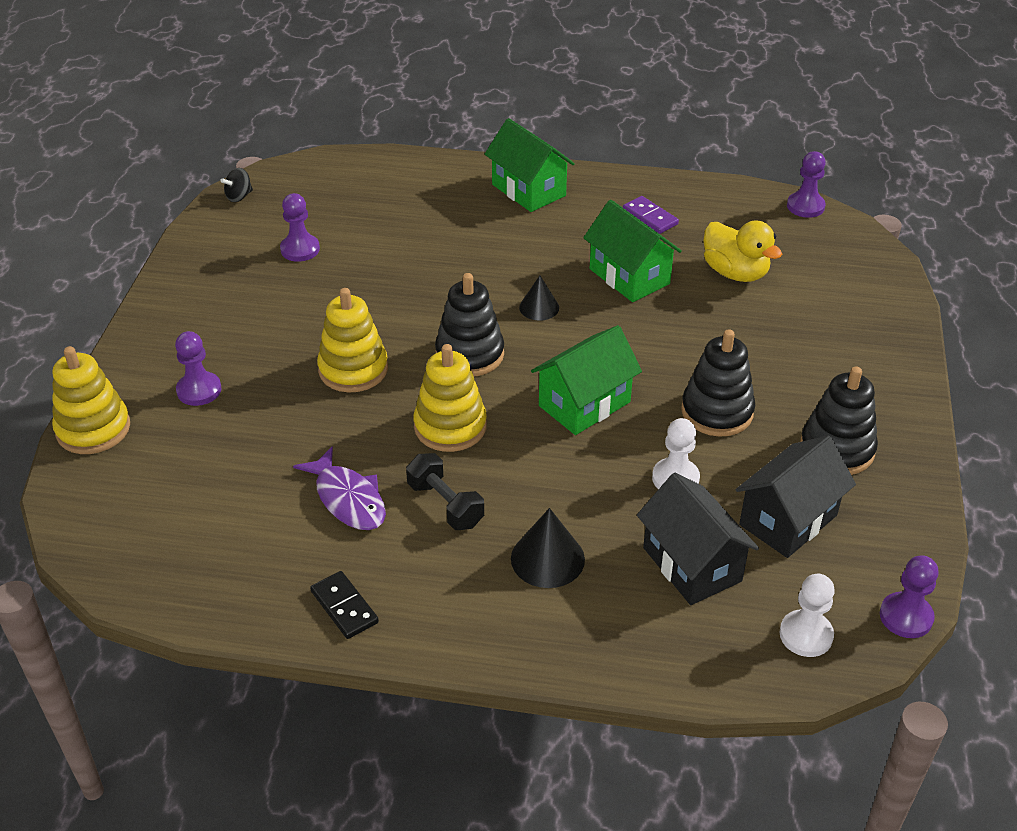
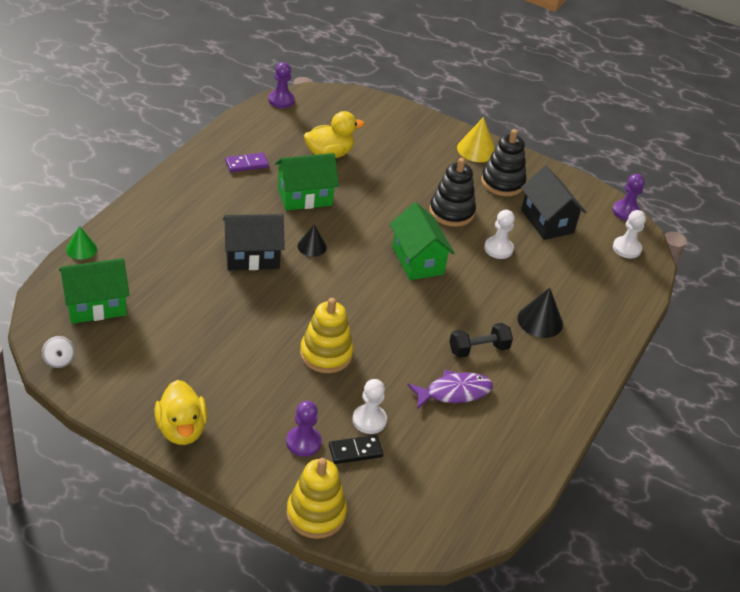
camera: 75 degrees left, 0 degrees up
black spinning top [220,168,253,202] -> white spinning top [42,336,75,368]
purple pawn [280,193,320,262] -> none
black domino [310,571,379,639] -> black domino moved to [329,435,383,464]
yellow stacking toy [413,344,487,452] -> none
black stacking toy [435,273,504,376] -> none
green house [485,118,575,212] -> green house moved to [59,258,130,324]
black house [637,473,759,605] -> black house moved to [223,214,285,270]
none -> green cone [66,226,97,260]
none -> yellow duck [154,380,208,445]
none -> white pawn [352,379,387,434]
none -> yellow cone [457,117,495,162]

